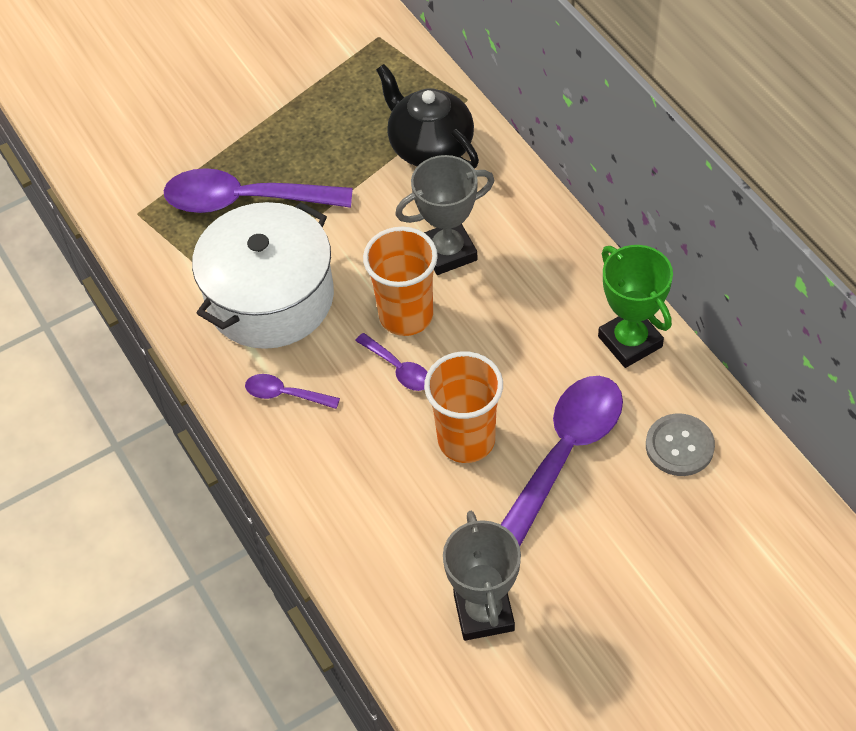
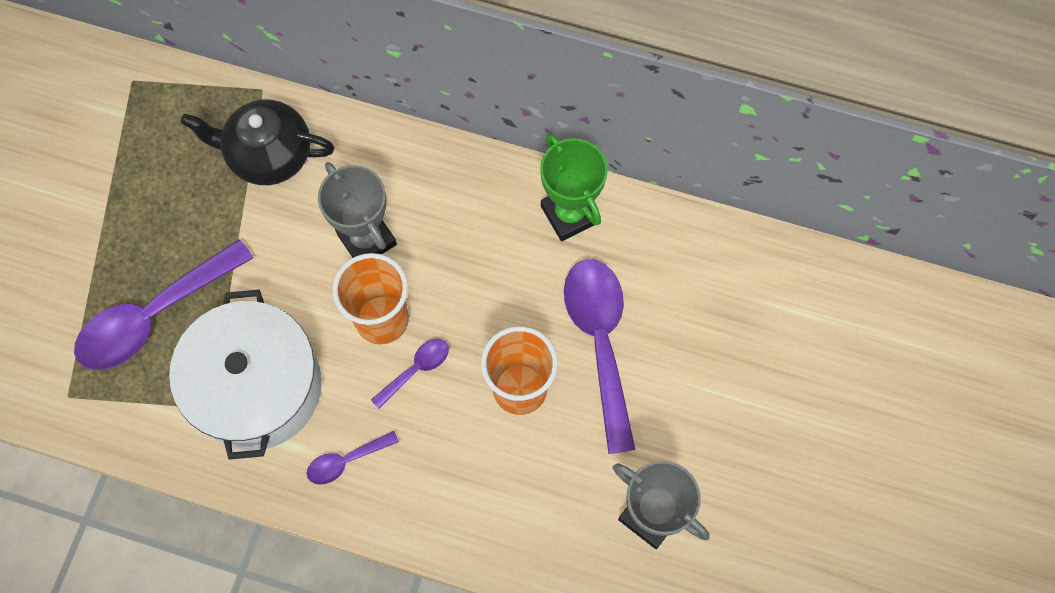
camera: 45 degrees left, 15 degrees up
purple spoon [355,333,427,391] -> purple spoon turned 45 degrees counterclockwise [371,339,449,409]
grey trophy [395,155,495,275] -> grey trophy turned 60 degrees counterclockwise [318,162,397,258]
green trophy [598,245,673,368] -> green trophy turned 45 degrees clockwise [540,133,608,241]
grey button [646,413,715,476] -> none

